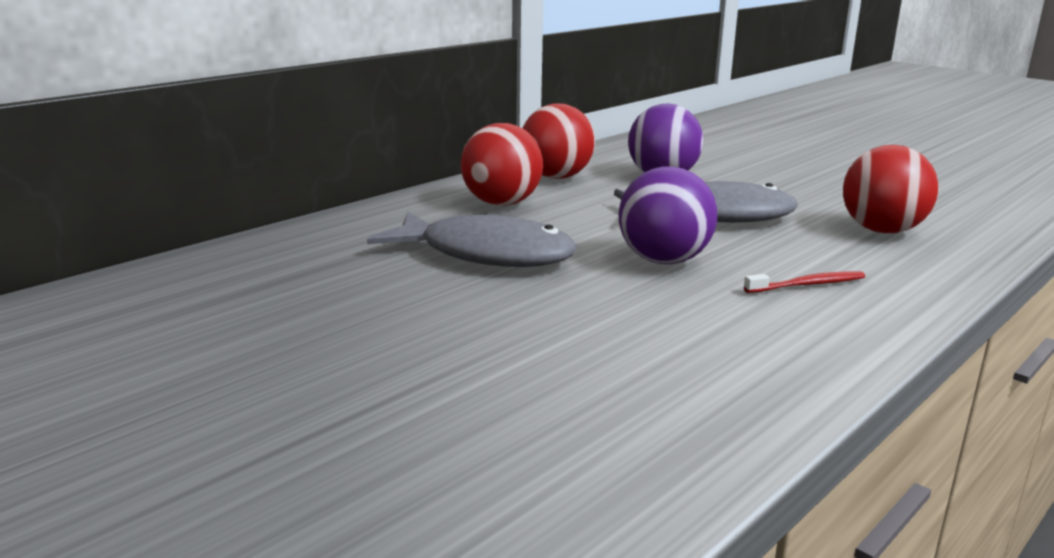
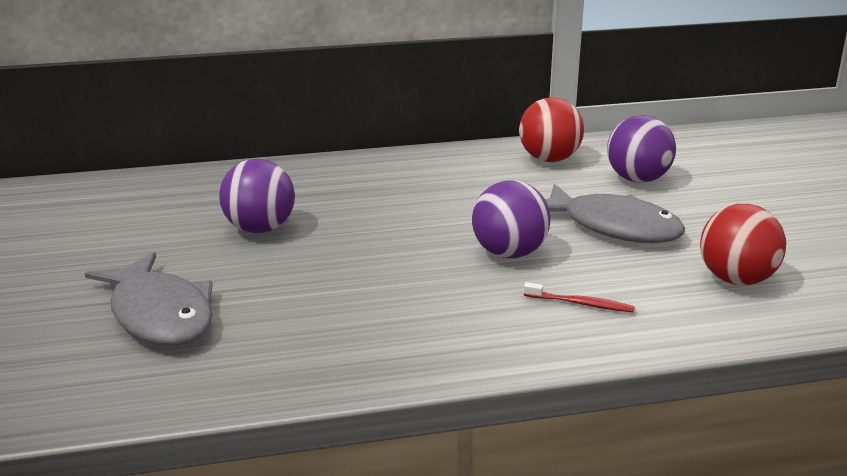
camera: 35 degrees right, 5 degrees up
grey fish [367,212,577,267] -> grey fish moved to [85,252,213,346]
red ball [461,123,543,206] -> none
none -> purple ball [219,159,295,233]

